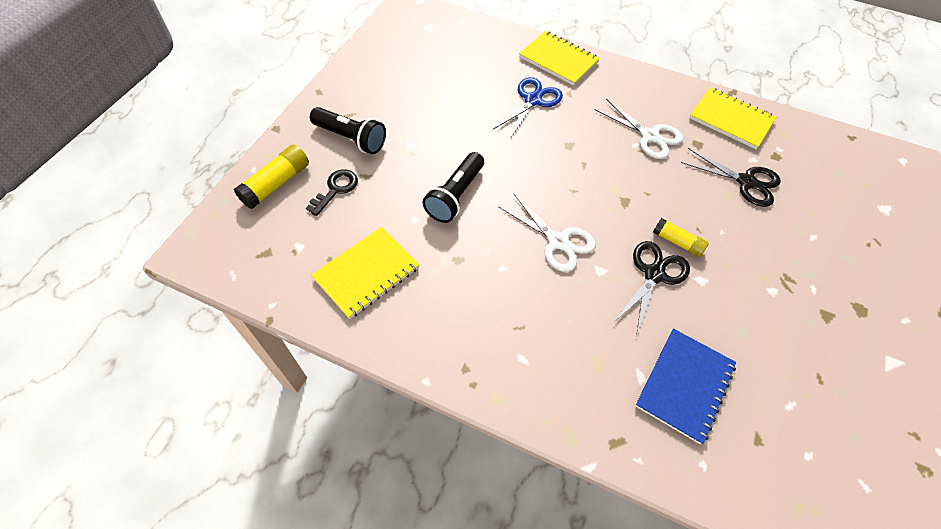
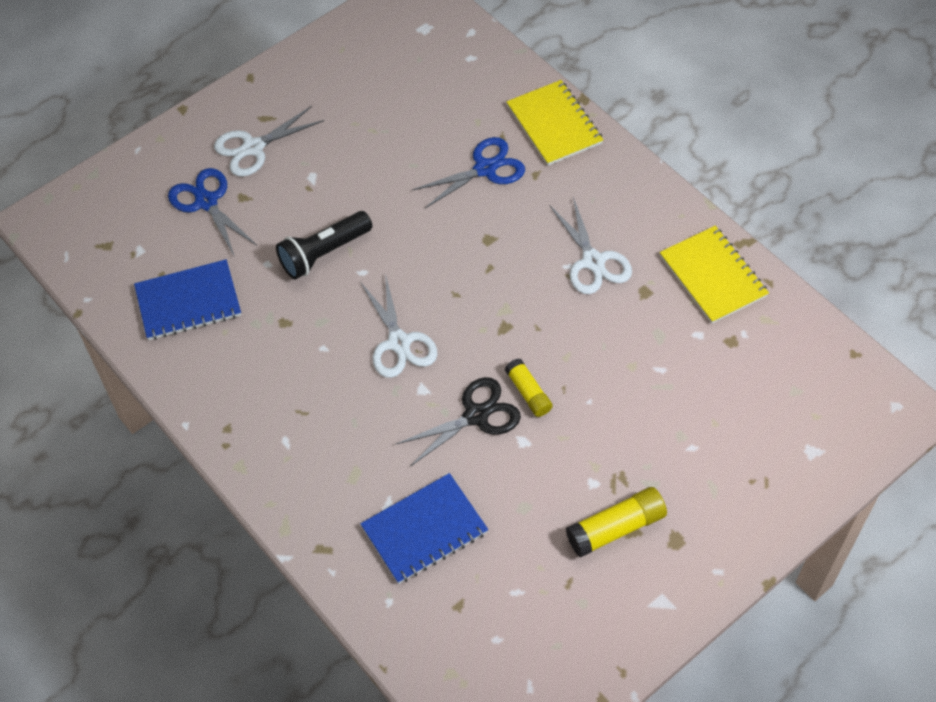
camera: 30 degrees right, 0 degrees up
yellow glue stick [234,145,309,209] -> yellow glue stick moved to [566,487,667,558]
black key [306,169,358,216] -> blue scissors [168,168,256,257]
black flashlight [310,107,386,154] -> white scissors [214,106,324,177]
yellow notebook [311,227,420,319] -> blue notebook [134,259,241,340]
black scissors [681,148,781,207] -> none

